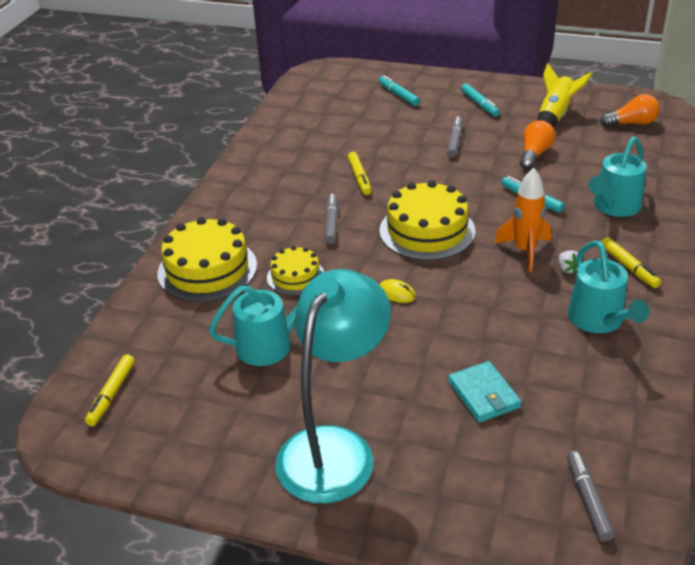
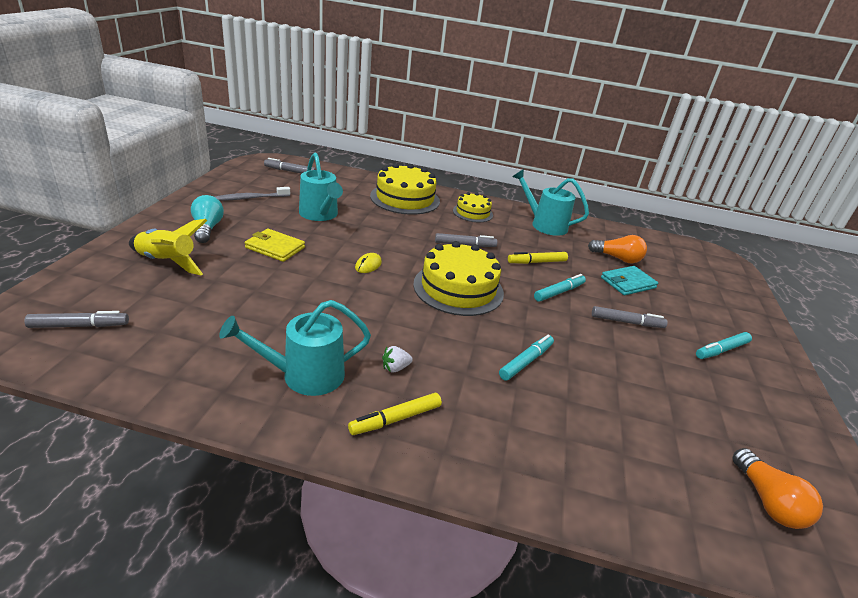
camera: 80 degrees right, 5 degrees down
yellow marker [85,354,135,426] -> grey marker [264,158,316,174]
yellow cake [267,246,324,295] -> yellow cake moved to [453,192,493,222]
turquoise lamp [275,269,391,503] -> turquoise light bulb [191,195,224,243]
turquoise marker [379,75,420,106] -> turquoise marker moved to [534,274,586,302]
turquoise wallet [448,361,522,423] -> turquoise wallet moved to [601,266,658,295]
orange rocket [494,168,551,271] -> none
orange light bulb [520,120,555,169] -> orange light bulb moved to [588,235,647,263]
yellow rocket [538,63,593,127] -> yellow rocket moved to [129,219,208,275]
turquoise watering can [589,137,647,217] -> turquoise watering can moved to [512,169,589,236]
none -> grey toothbrush [214,187,290,201]
none -> yellow wallet [245,229,305,262]

